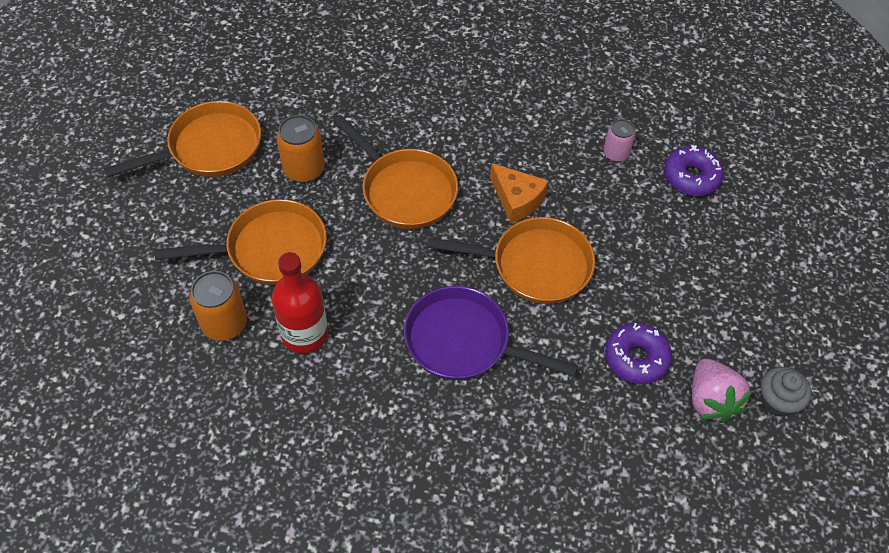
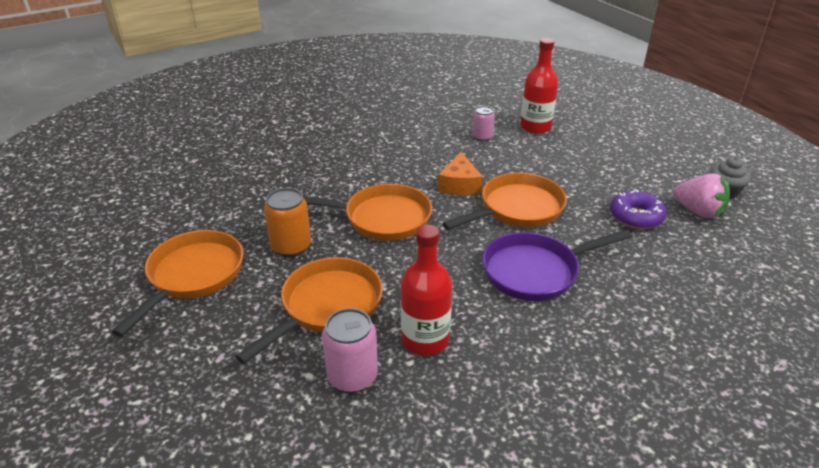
camera: 40 degrees left, 20 degrees down
orange can [189,271,247,341] -> pink can [322,308,378,393]
orange cheese [490,163,549,224] -> orange cheese turned 90 degrees clockwise [438,152,483,195]
purple donut [664,145,724,196] -> red bottle [520,38,558,134]

